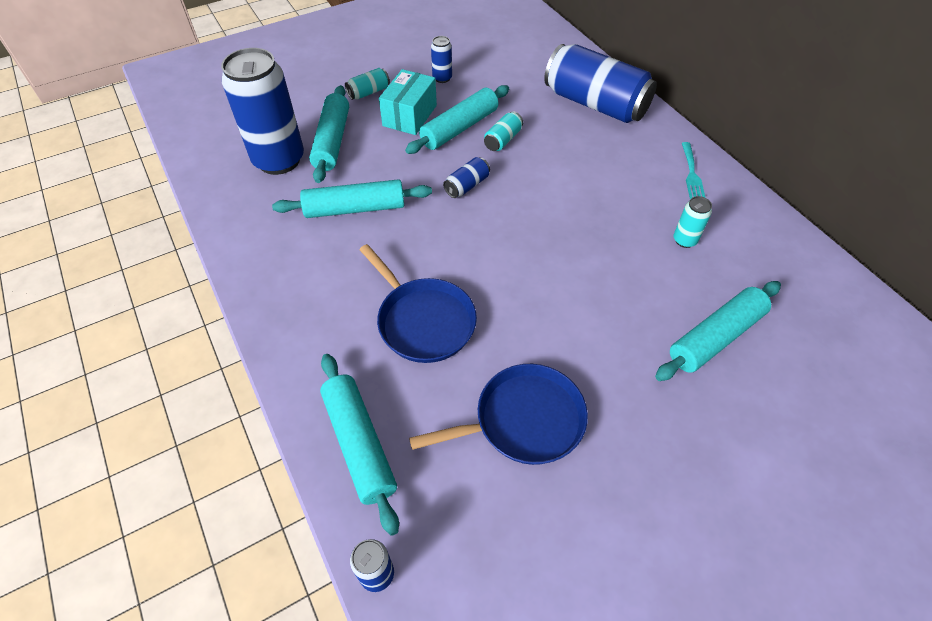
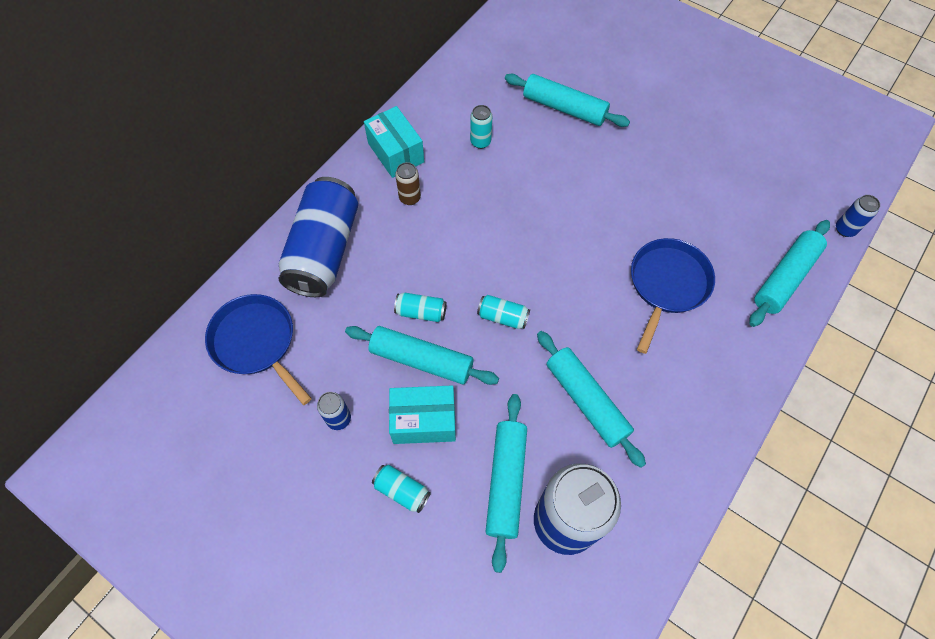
camera: 115 degrees left, 10 degrees up
turquoise rolling pin [309,85,349,183] -> turquoise rolling pin turned 60 degrees counterclockwise [485,394,527,573]
blue pan [409,364,588,465] -> blue pan moved to [205,294,312,405]
blue can [443,157,490,198] -> turquoise can [477,295,530,329]
turquoise fork [682,142,705,199] -> turquoise box [364,106,424,178]
none -> brown can [395,162,421,205]

